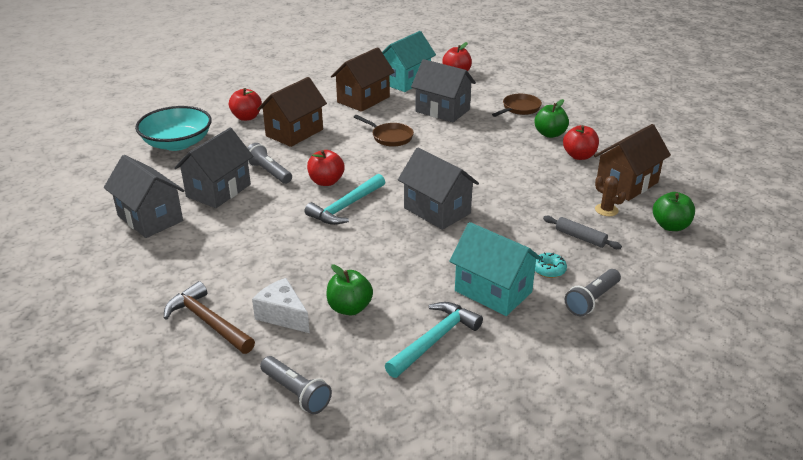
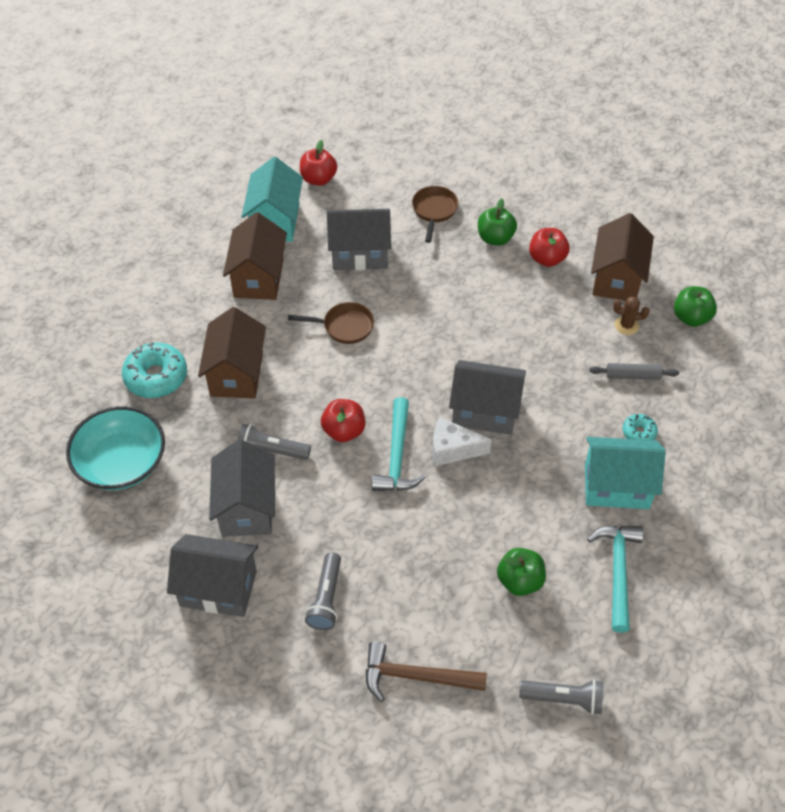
camera: 35 degrees left, 20 degrees up
red apple [229,88,262,121] -> turquoise donut [122,342,187,398]
white cheese [252,278,310,333] -> white cheese moved to [433,417,492,466]
grey flashlight [565,269,621,316] -> grey flashlight moved to [305,552,341,630]

